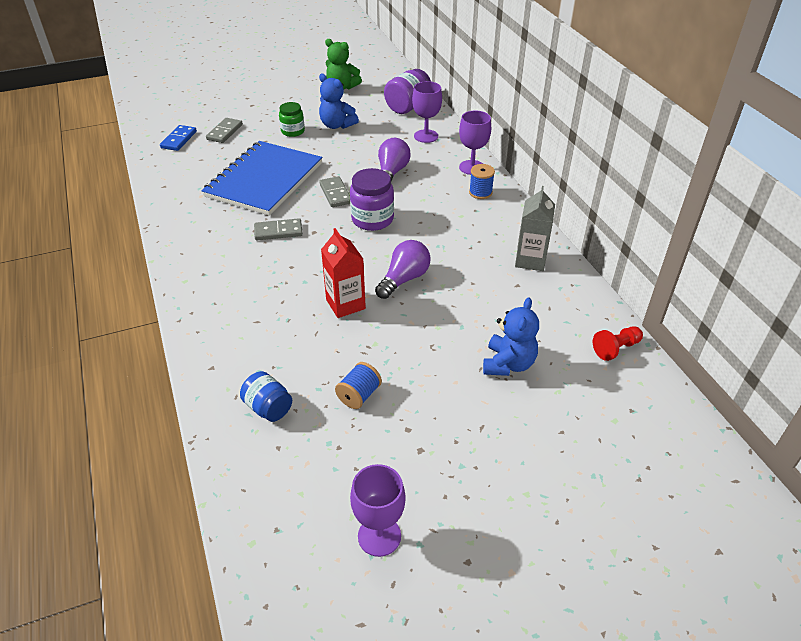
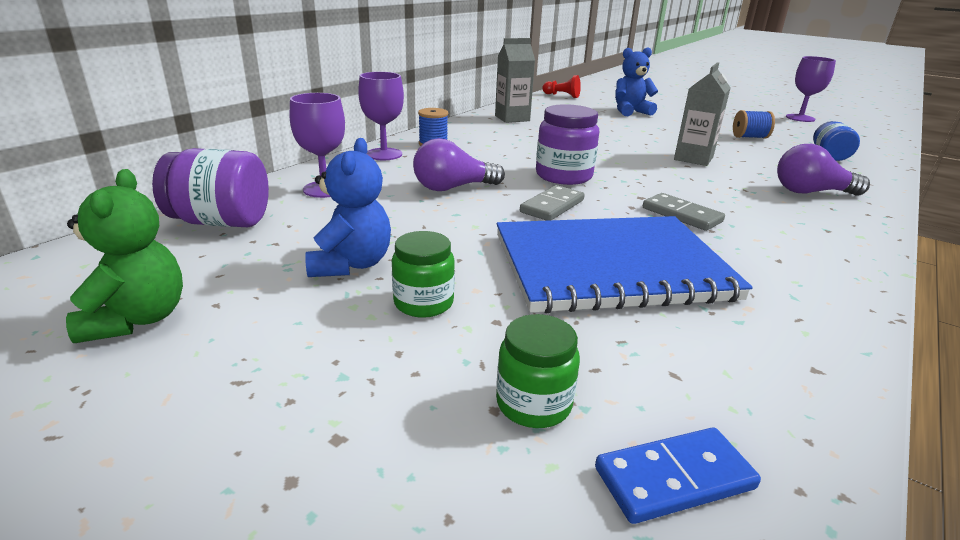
camera: 125 degrees left, 15 degrees down
grey domino [206,118,243,143] -> green jar [496,314,580,428]
red carton [321,228,366,318] -> grey carton [674,62,730,166]
purple light bulb [375,240,430,299] -> purple light bulb moved to [777,144,870,196]

